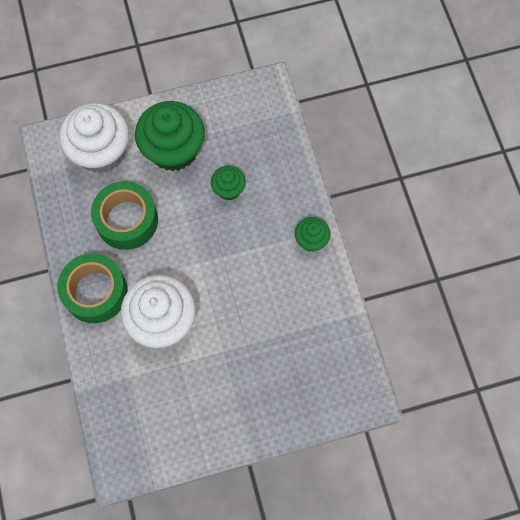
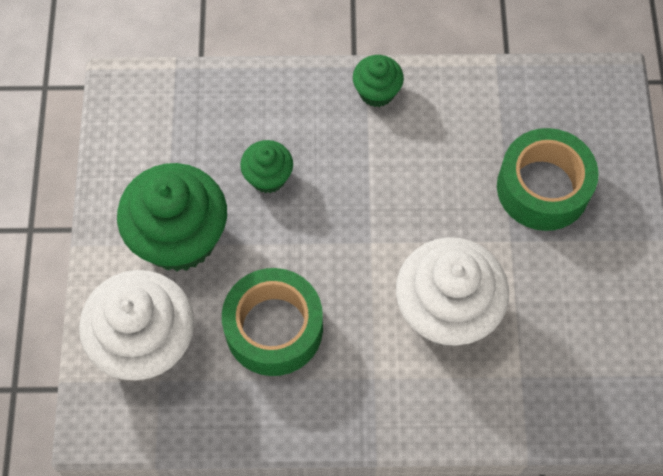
camera: 75 degrees left, 5 degrees down
green tape [57,253,128,323] -> green tape moved to [497,128,599,231]

